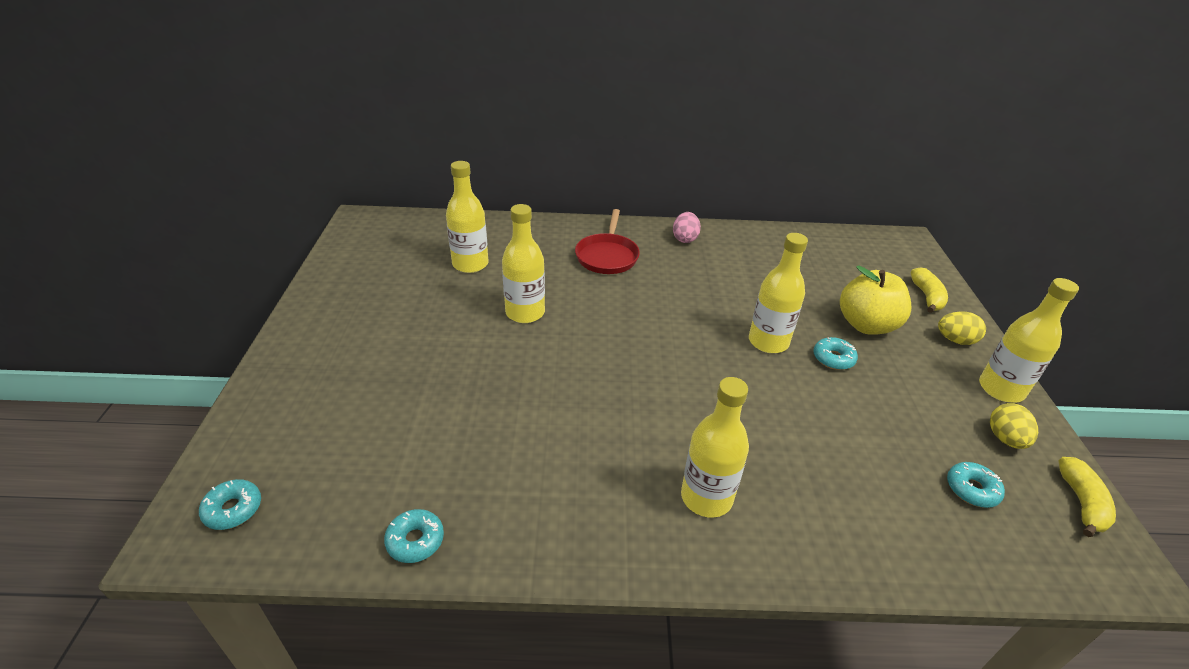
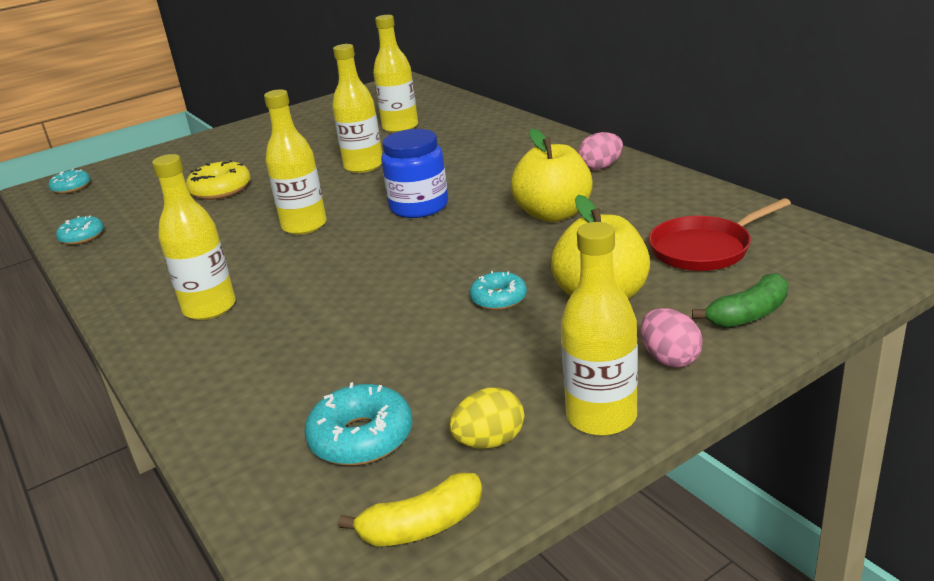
camera: 60 degrees right, 10 degrees down
red pan [575,209,640,274] -> red pan moved to [649,198,791,271]
yellow bottle [749,233,808,353] -> yellow bottle moved to [264,89,327,235]
yellow banana [911,267,948,313] -> green banana [692,273,788,328]
yellow egg [938,312,986,345] -> pink egg [641,308,703,368]
turquoise donut [947,462,1005,508] -> turquoise donut [304,382,412,466], size x1.52
none -> yellow donut [186,160,251,200]
none -> blue jar [381,129,448,218]
none -> yellow apple [511,129,593,222]

